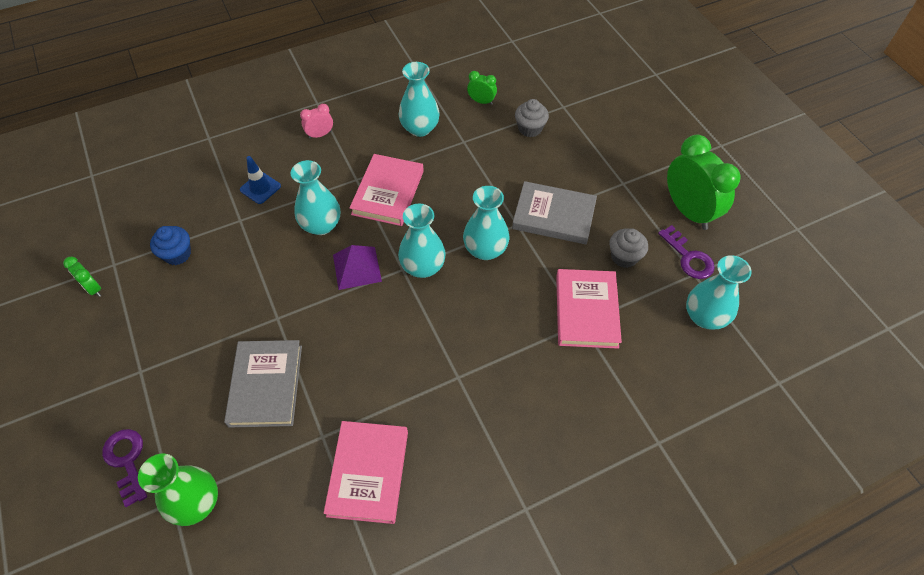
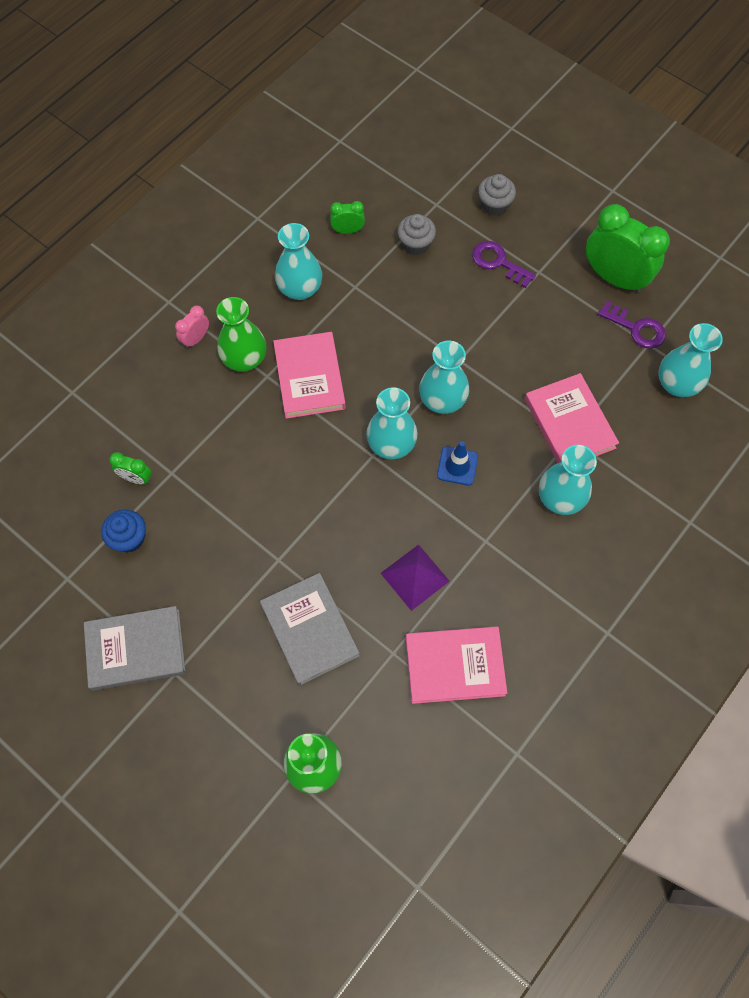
camera: 25 degrees left, 10 degrees up
green clock [63,257,101,297] -> green clock moved to [110,452,152,485]
purple key [102,429,147,507] -> purple key moved to [472,241,536,288]
blue traffic cone [240,156,281,204] -> blue traffic cone moved to [437,441,478,486]
turquoise vase [291,160,340,235] -> turquoise vase moved to [539,445,597,515]
pink book [324,421,408,524] -> pink book turned 75 degrees counterclockwise [406,626,507,704]
purple pyramid [333,245,382,290] -> purple pyramid moved to [381,544,450,611]
grey book [512,181,597,244] -> grey book moved to [84,606,186,691]
grey cupcake [609,228,648,268] -> grey cupcake moved to [478,174,516,216]
none -> green vase [216,297,266,372]

